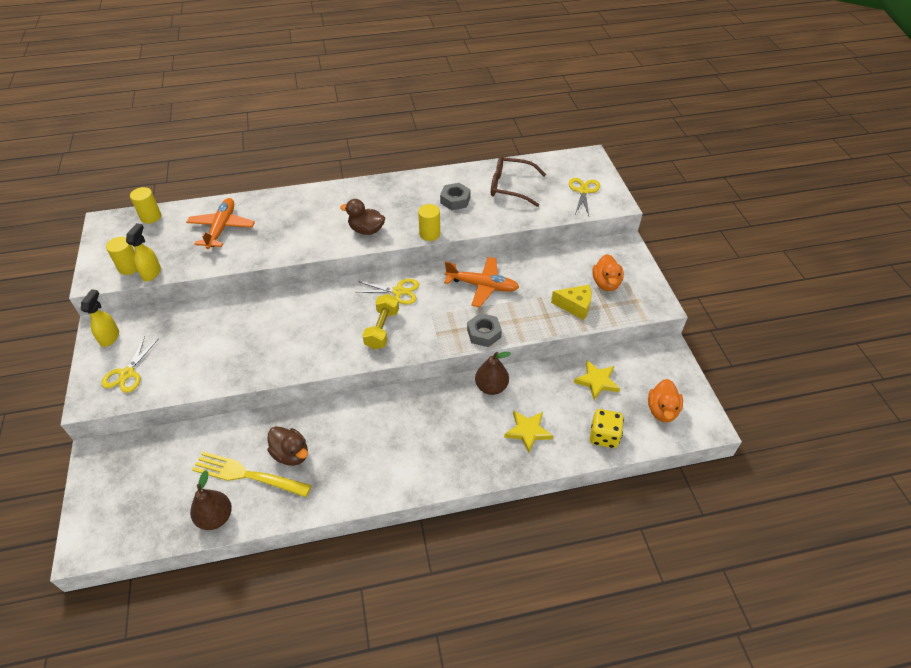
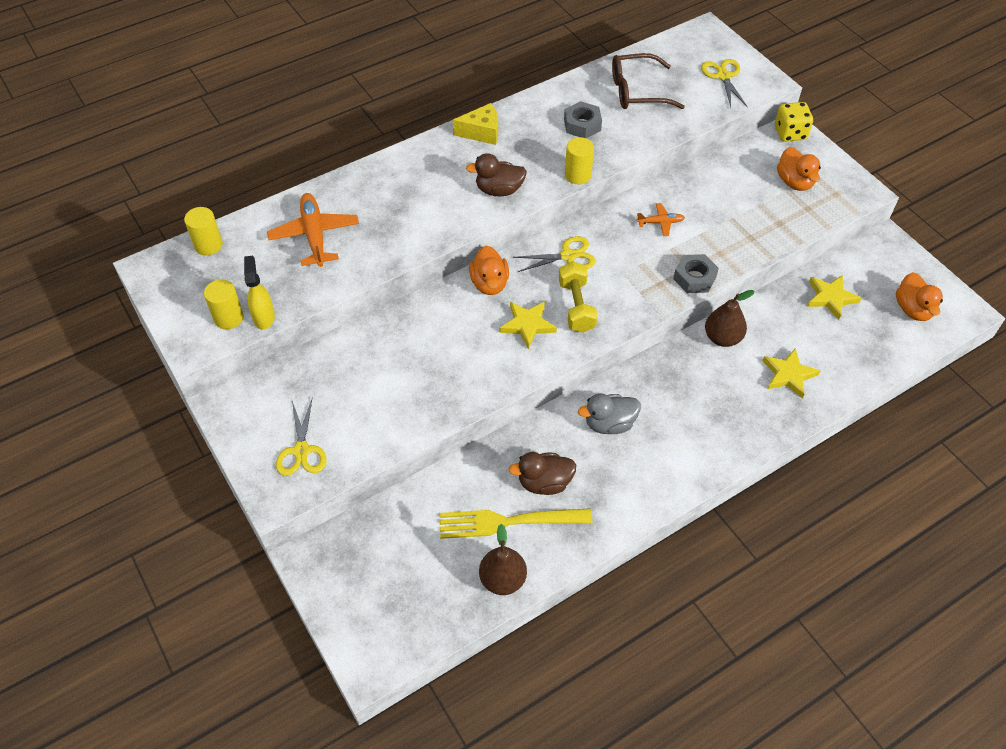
camera: 20 degrees left, 5 degrees up
yellow spray bottle [81,289,119,347] -> none
brown duck [267,426,308,466] -> brown duck turned 150 degrees clockwise [508,452,576,495]
orange plane [444,257,519,307] -> orange plane [637,203,685,236], size x0.52
yellow cheese [551,285,592,320] -> yellow cheese moved to [453,103,498,145]
yellow dice [590,409,624,448] -> yellow dice moved to [775,102,813,142]
none -> orange duck [469,246,509,295]
none -> yellow star [499,302,557,349]
none -> grey duck [578,393,641,434]

